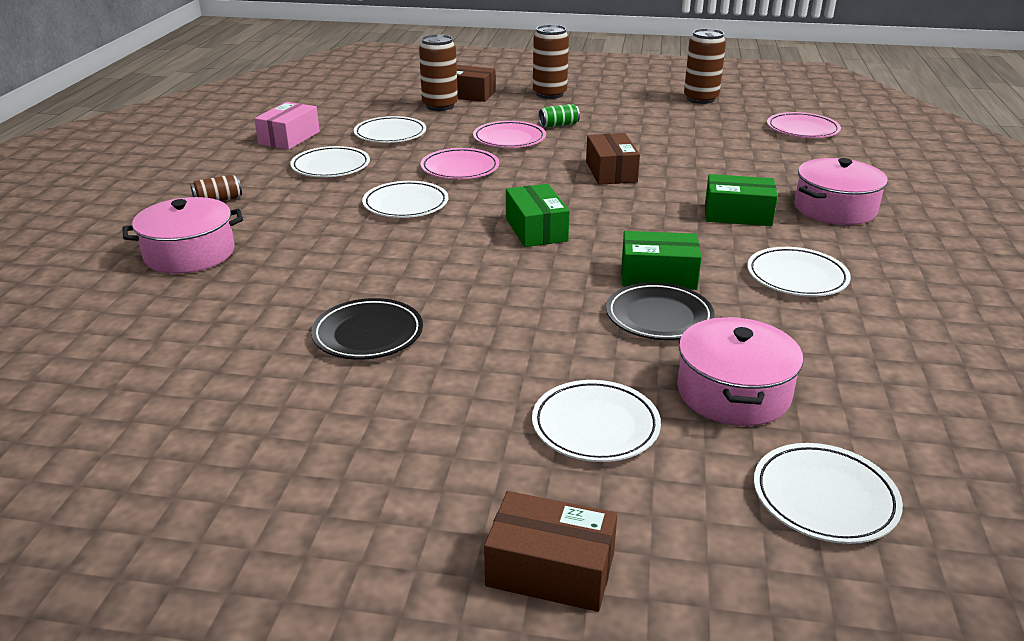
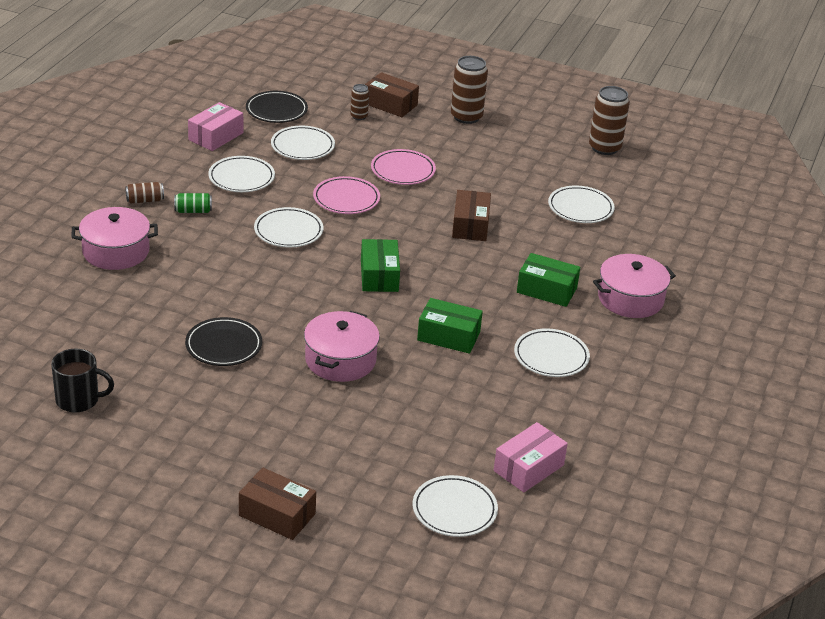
camera: 10 degrees right, 5 degrees up
brown can [419,34,458,111] -> brown can [351,84,369,120], size x0.53
white plate [532,380,661,462] -> white plate moved to [548,185,615,223]
green can [539,104,580,128] -> green can moved to [174,193,212,213]
black plate [606,282,715,340] -> black plate moved to [246,91,308,123]
pink pot [677,317,803,426] -> pink pot moved to [304,311,380,382]
pink plate [767,112,841,138] -> none
none -> black mug [51,349,114,412]
none -> pink box [494,422,568,492]

